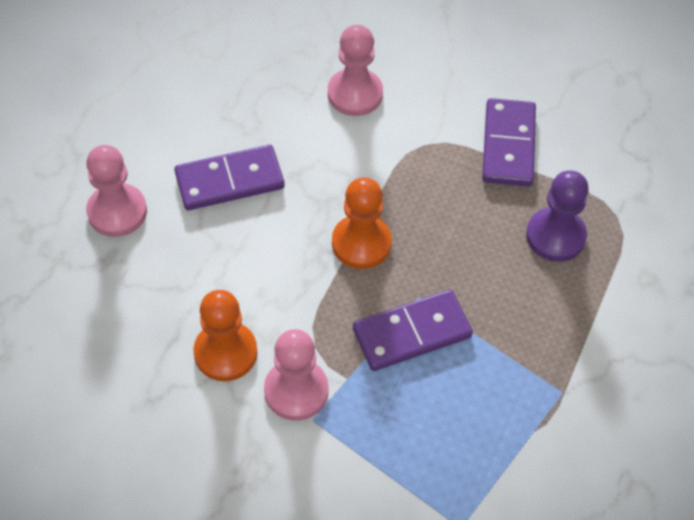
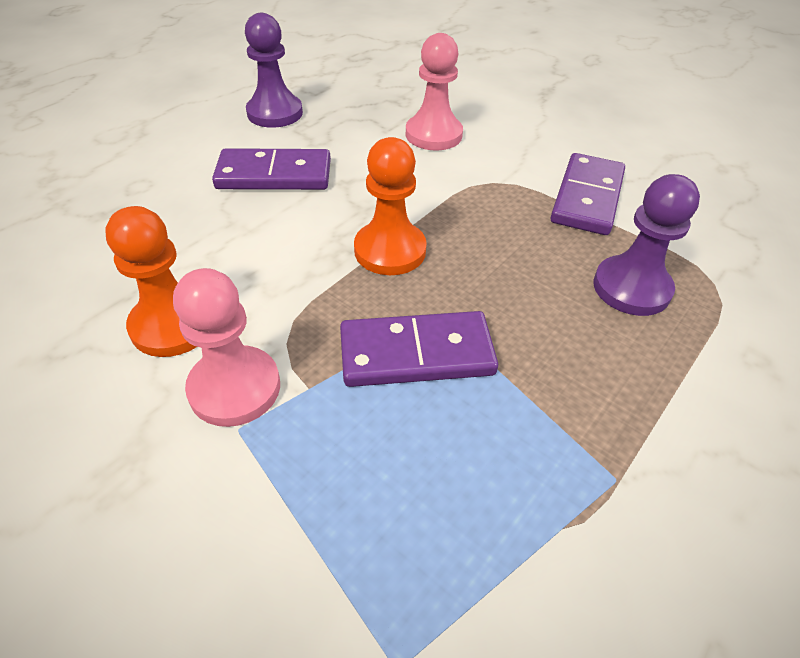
camera: 15 degrees right, 10 degrees down
pink pawn [86,145,147,237] -> none
none -> purple pawn [245,13,303,128]

